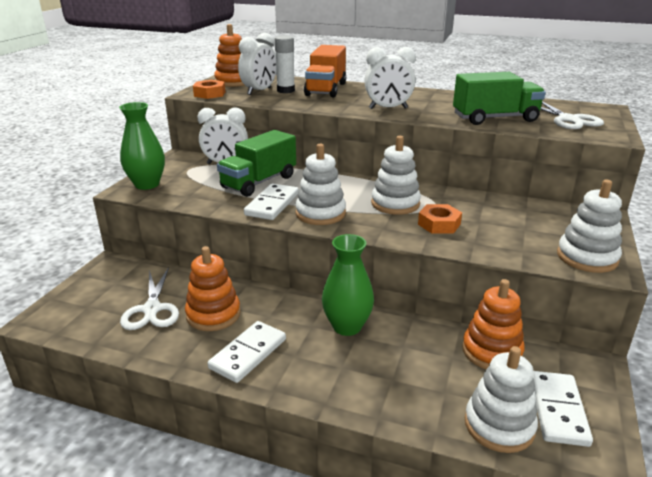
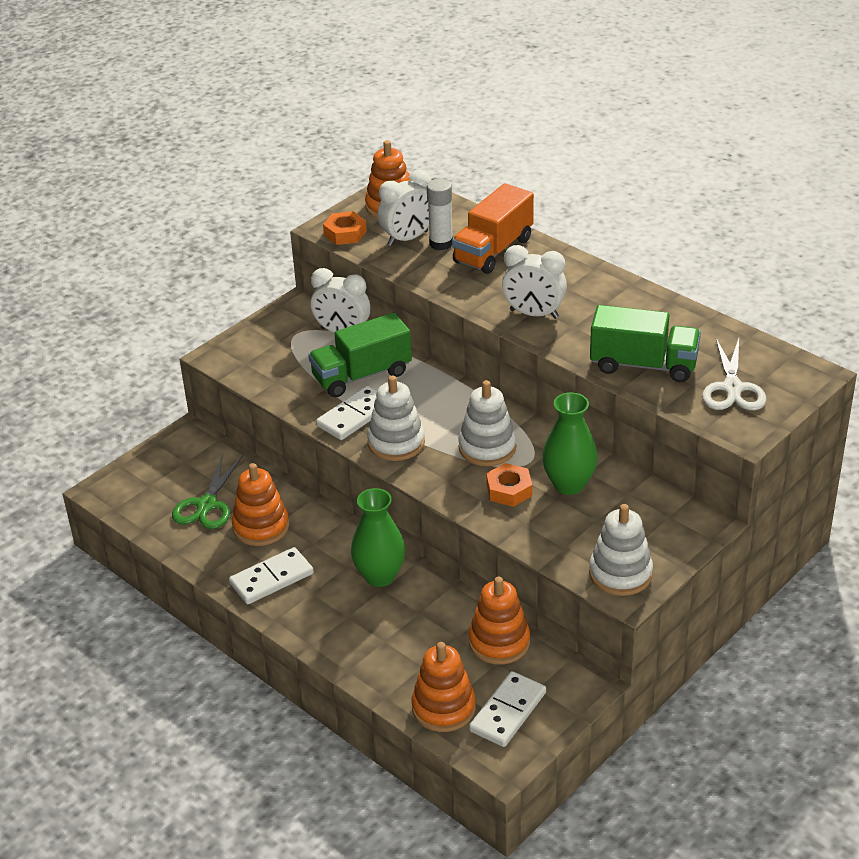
camera: 25 degrees right, 10 degrees up
green vase [119,102,165,190] -> green vase moved to [542,392,598,495]
white scissors [120,267,179,330] -> green scissors [172,453,243,529]
white stacking toy [465,346,538,453] -> orange stacking toy [411,642,476,732]

